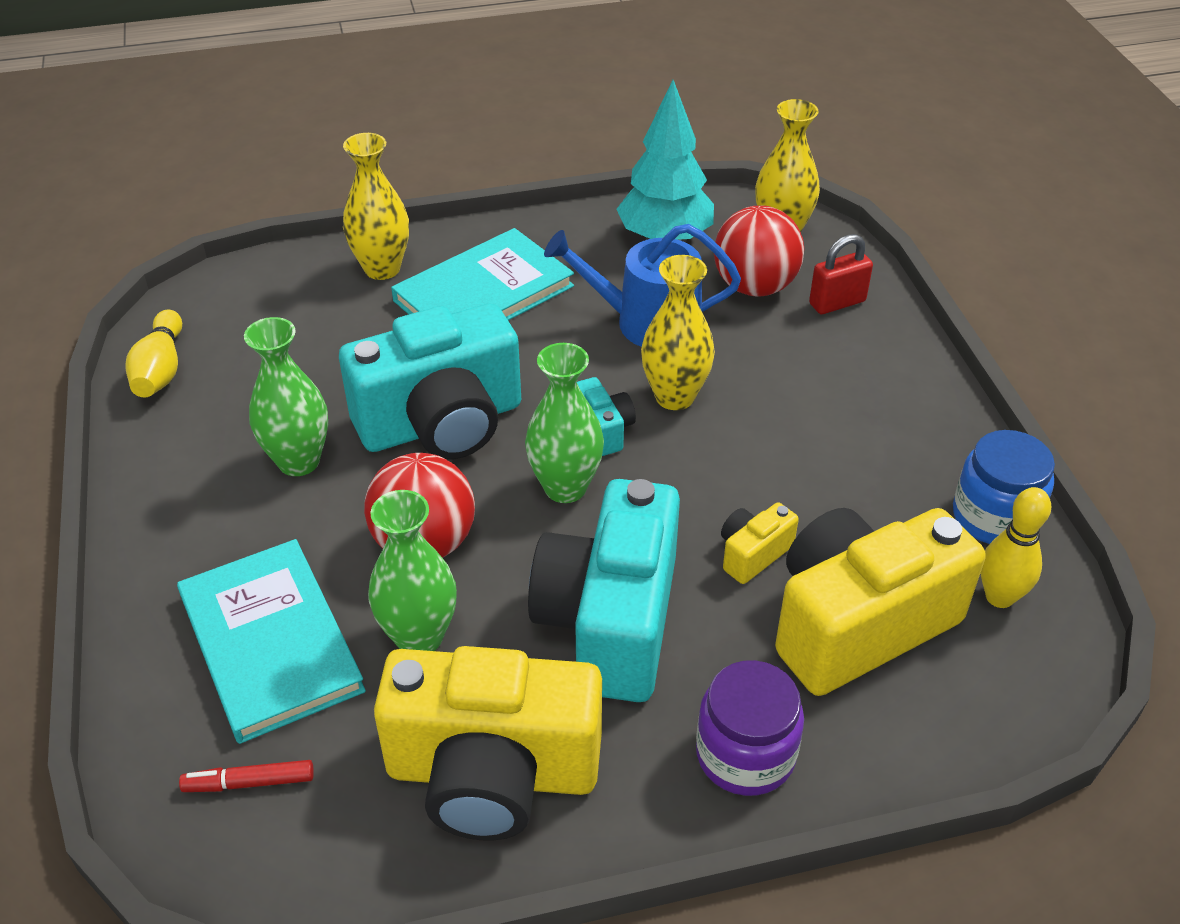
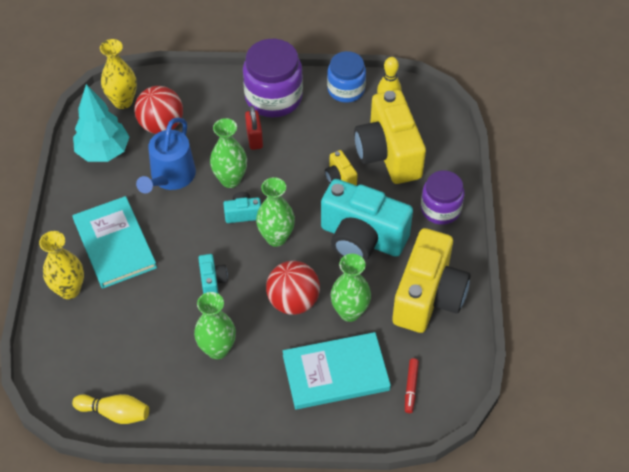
camera: 75 degrees left, 10 degrees up
turquoise camera [339,303,521,459] -> turquoise camera [198,254,228,294], size x0.43
yellow vase [641,255,715,410] -> green vase [210,118,247,188]
red padlock [809,234,873,314] -> red padlock moved to [245,106,263,150]
none -> purple jar [243,39,303,117]

